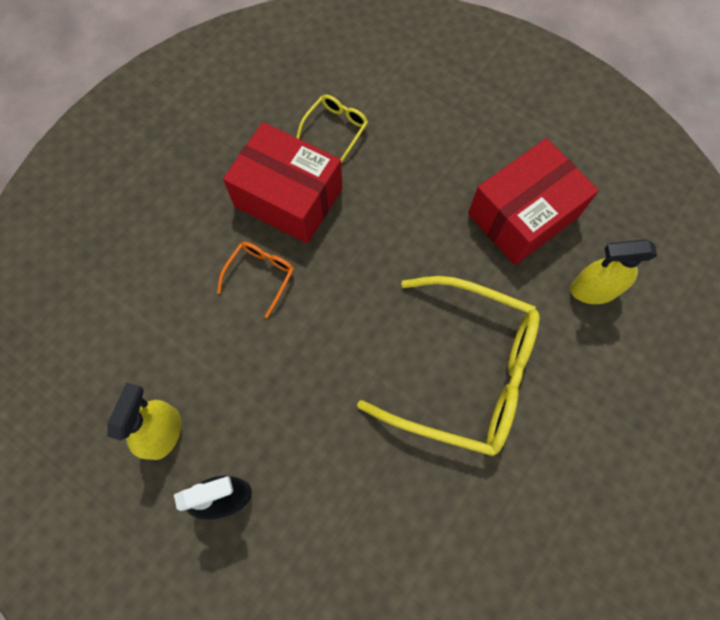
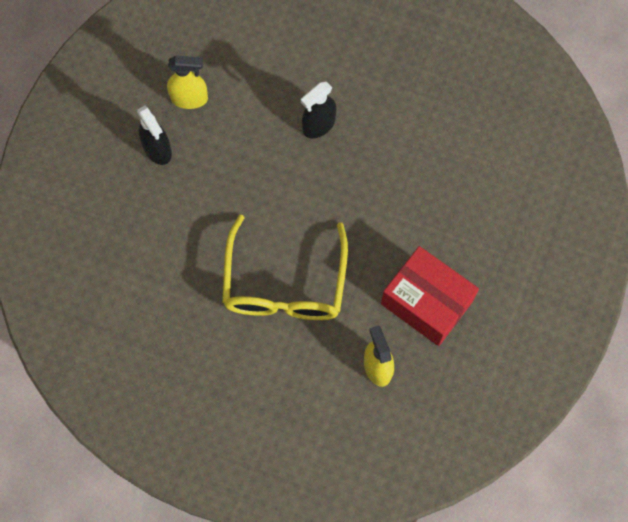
camera: 75 degrees right, 0 degrees up
orange glasses [217,242,294,318] -> black spray bottle [301,82,336,138]
red box [223,122,343,244] -> none
yellow glasses [296,95,368,163] -> none

